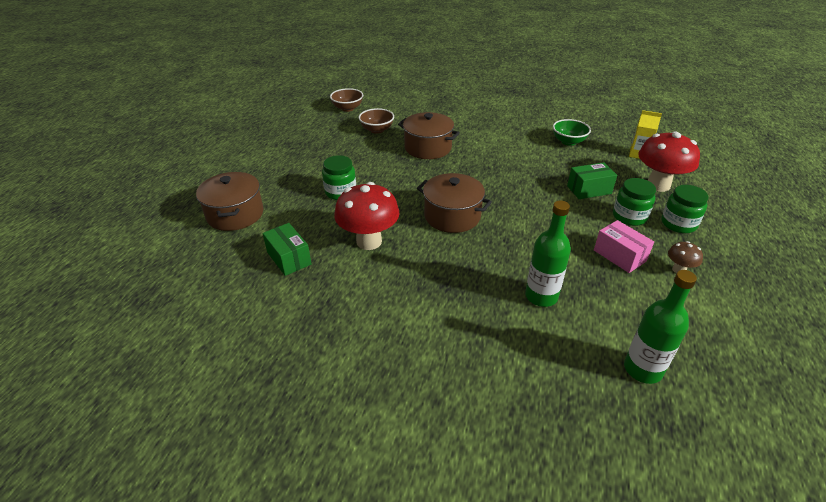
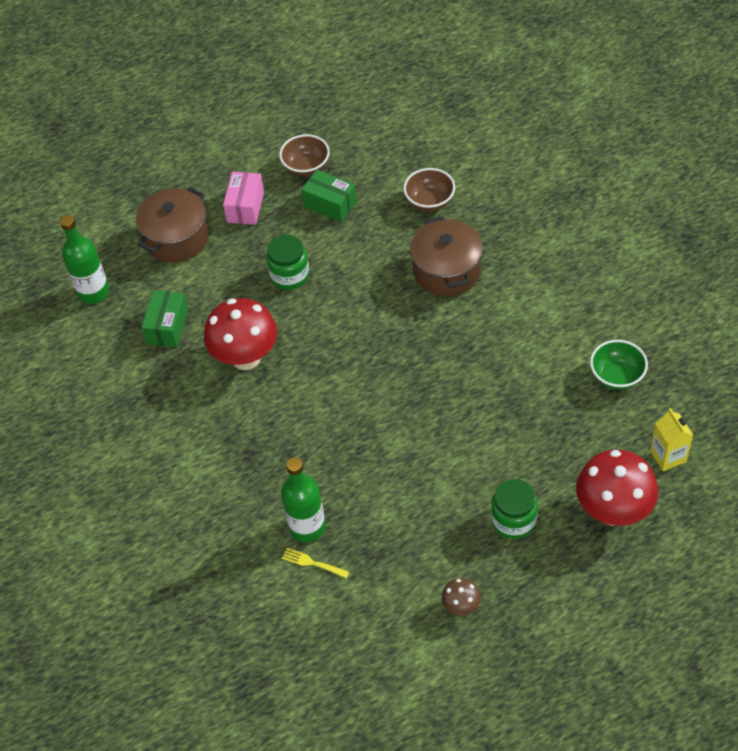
camera: 50 degrees right, 15 degrees up
brown bowl [330,88,363,112] -> brown bowl moved to [279,134,330,176]
brown pot [417,173,492,233] -> none
green box [567,162,617,199] -> green box moved to [301,170,357,223]
pink box [594,220,654,273] -> pink box moved to [223,172,264,225]
green bottle [624,270,697,384] -> green bottle moved to [60,215,109,304]
green jar [662,185,709,233] -> none
none -> yellow fork [282,548,349,578]

